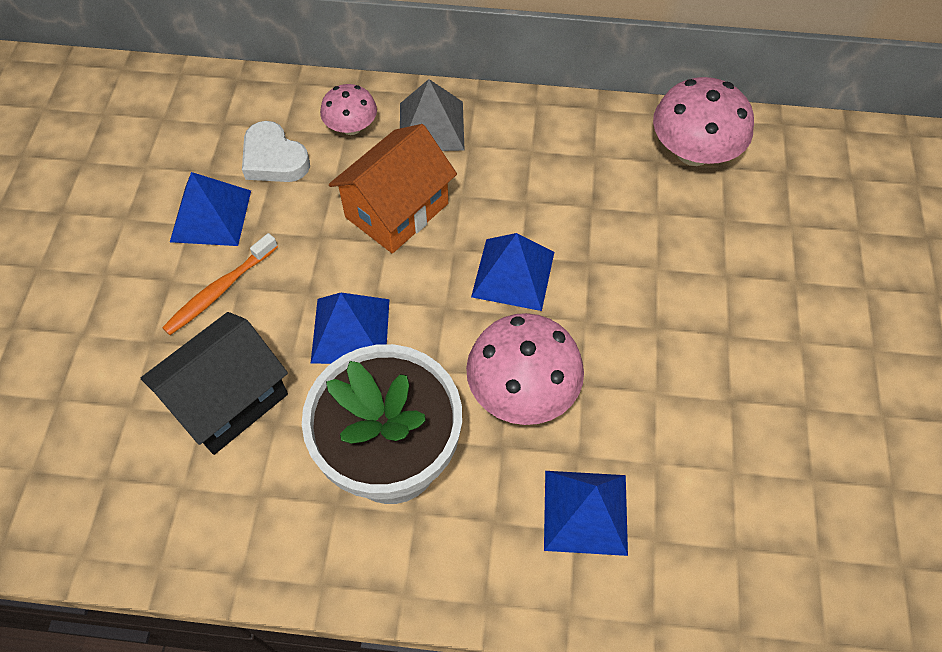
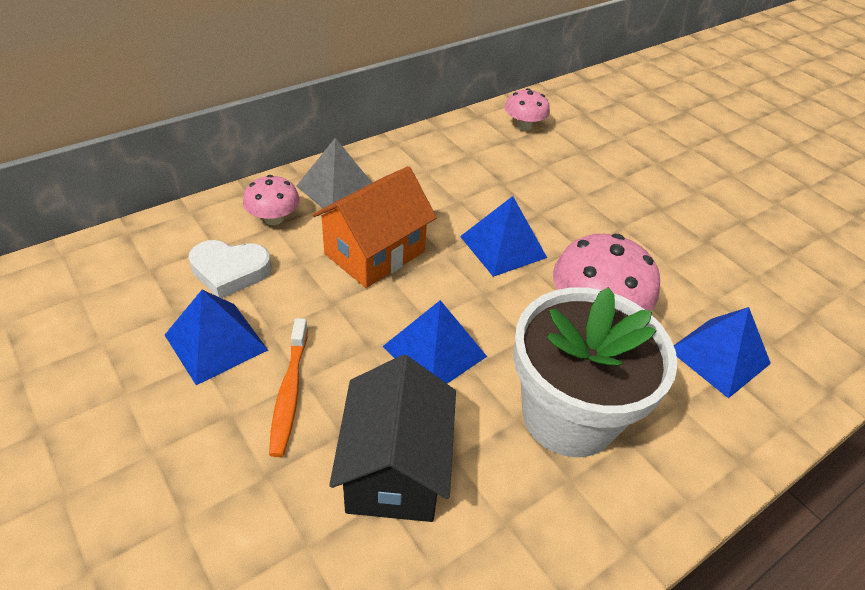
camera: 45 degrees left, 15 degrees down
orange house [329,124,457,253] -> orange house turned 45 degrees clockwise [312,166,437,288]
pink mushroom [653,77,754,166] -> pink mushroom [505,88,550,131], size x0.59

